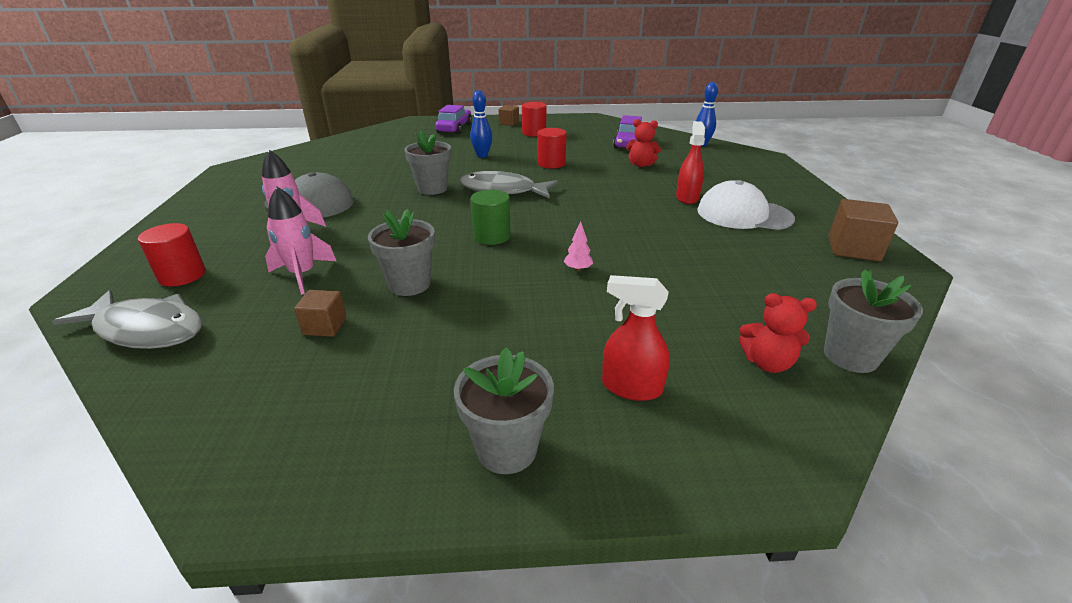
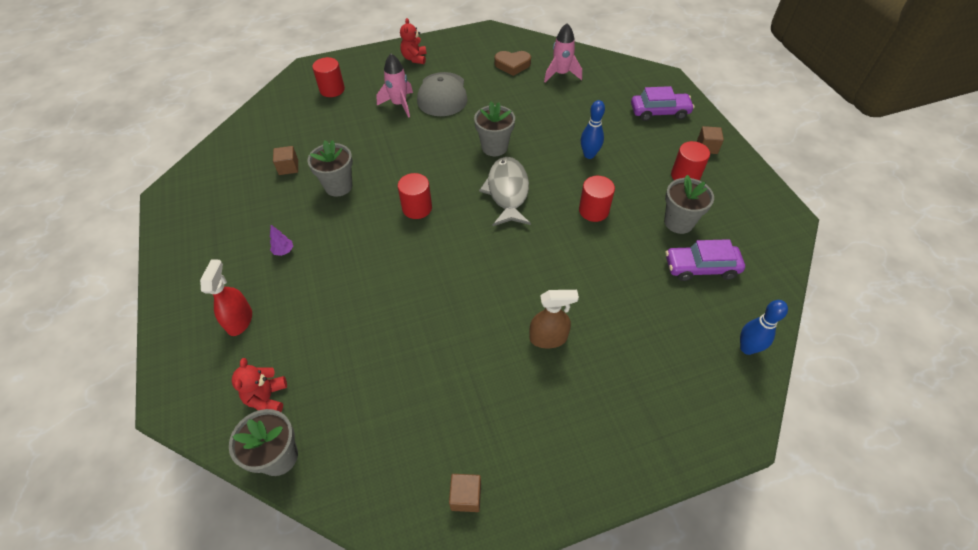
camera: 75 degrees right, 20 degrees up
grey fish [52,290,202,349] -> none
pink rocket [265,187,336,295] -> pink rocket moved to [544,23,582,83]
grey flower pot [454,347,554,474] -> grey flower pot moved to [664,175,714,234]
green cylinder [471,190,511,245] -> red cylinder [398,173,432,219]
pink tree [564,221,593,272] -> none
red teddy bear [626,119,661,167] -> red teddy bear moved to [400,18,426,64]
red spray bottle [676,121,705,204] -> brown spray bottle [529,290,579,348]
white cap [697,180,795,230] -> none
brown cube [829,199,898,262] -> brown cube [449,474,481,512], size x0.61
none -> purple tree [270,225,293,256]
none -> brown heart [495,51,531,76]

